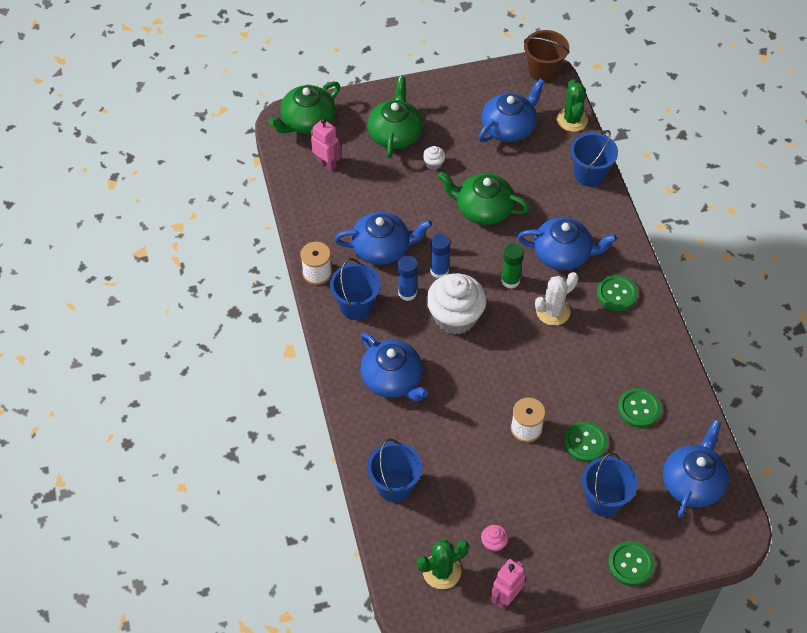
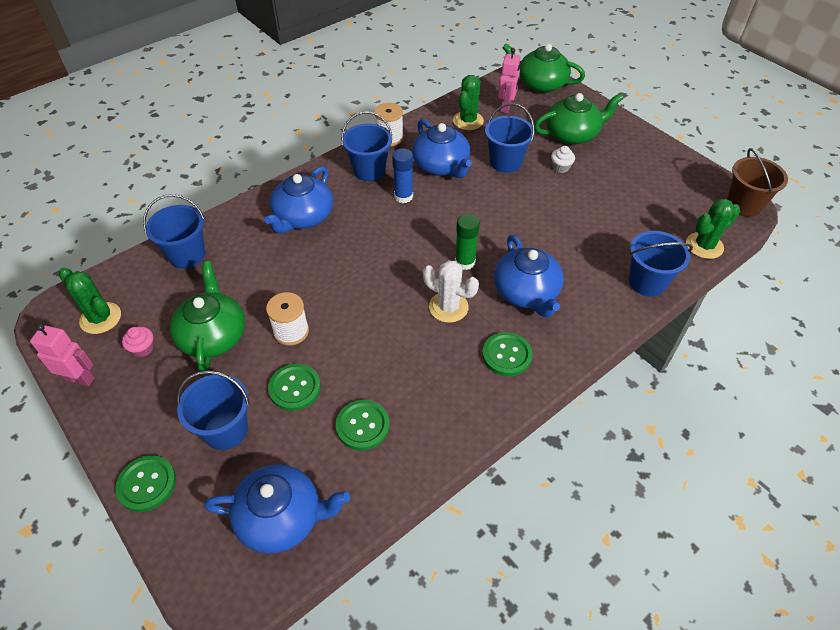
camera: 65 degrees right, 5 degrees down
white cupcake [427,273,487,335] -> none
blue glue stick [430,233,451,278] -> none
green teapot [438,172,530,225] -> green teapot moved to [170,261,245,371]
blue teapot [478,79,545,142] -> none
none -> green cactus [453,75,484,130]
none -> blue bucket [485,103,535,173]

